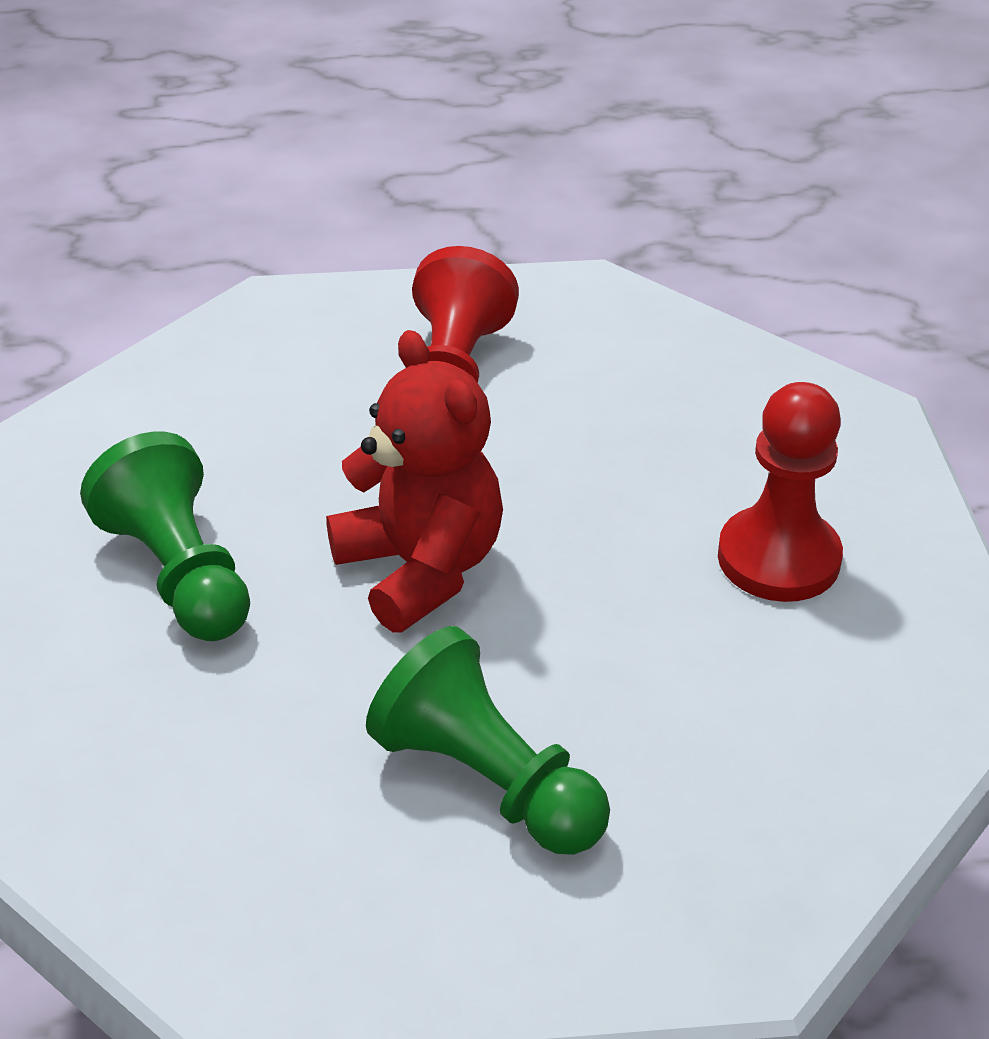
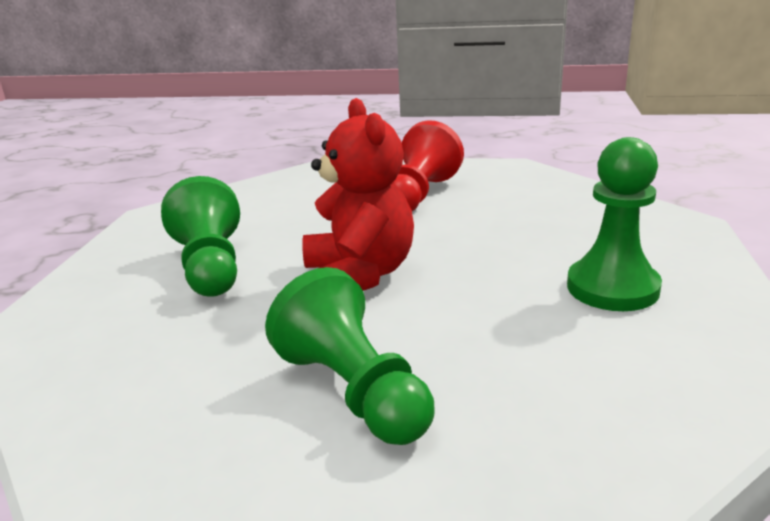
camera: 15 degrees right, 15 degrees down
red pawn [718,382,843,602] -> green pawn [567,137,662,311]

